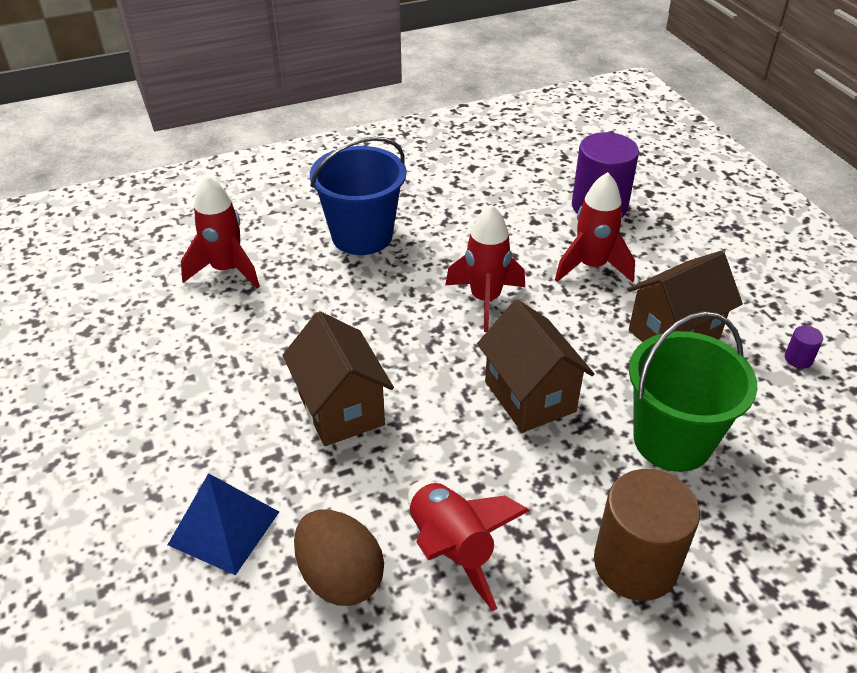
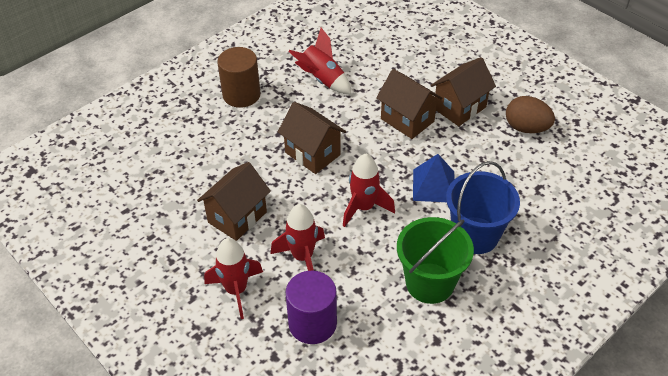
camera: 160 degrees right, 5 degrees up
blue pyramid [168,473,279,575] -> blue pyramid moved to [413,154,455,202]
red rocket [181,176,260,288] -> red rocket moved to [204,238,263,319]
brown egg [294,509,384,606] -> brown egg moved to [506,96,555,133]
green bucket [629,311,758,472] -> green bucket moved to [397,217,474,304]
purple cylinder [785,326,823,369] -> none
none -> brown house [431,57,496,126]

